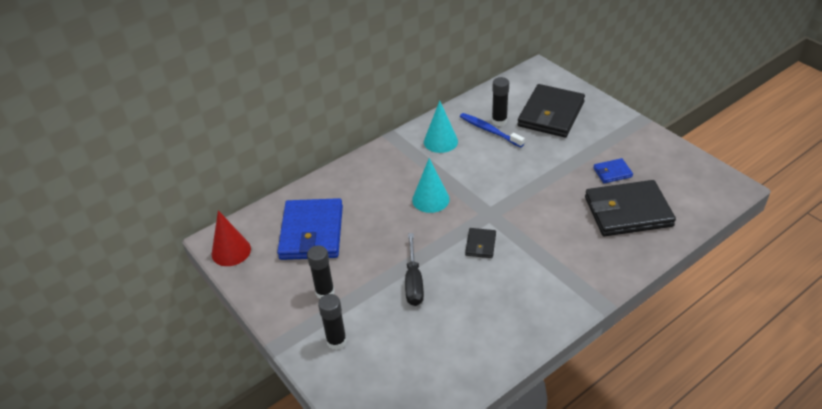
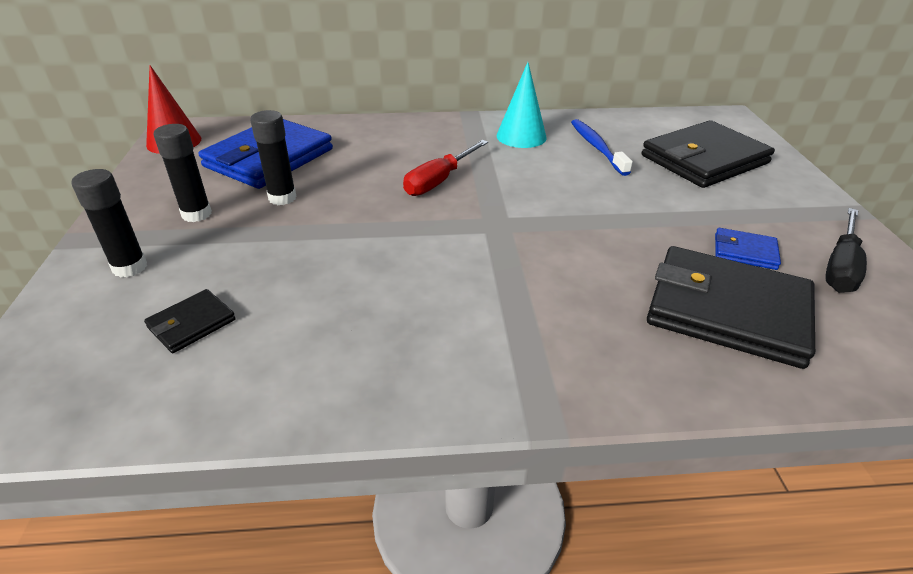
camera: 30 degrees right, 5 degrees down
black screwdriver [405,233,424,306] -> black screwdriver moved to [825,208,867,293]
turquoise cone [412,158,450,213] -> red screwdriver [403,140,488,196]
black wallet [465,228,496,258] -> black wallet moved to [144,289,236,353]
black glue stick [492,77,509,126] -> black glue stick moved to [250,110,297,205]

